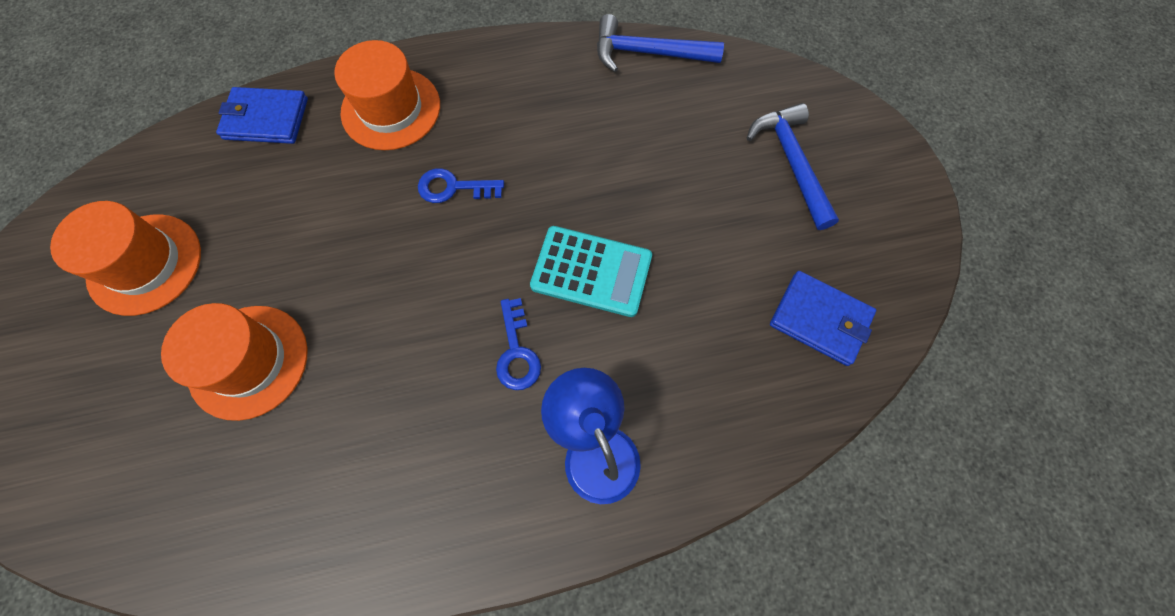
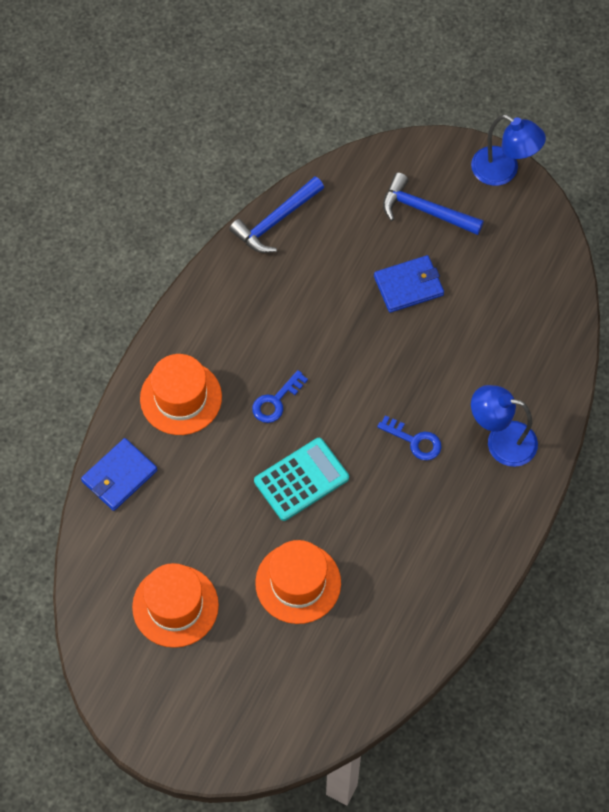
camera: 50 degrees left, 5 degrees down
turquoise calculator [530,226,652,317] -> turquoise calculator moved to [254,438,349,521]
blue wallet [770,271,876,366] -> blue wallet moved to [374,255,444,313]
none -> blue lamp [471,115,546,186]

